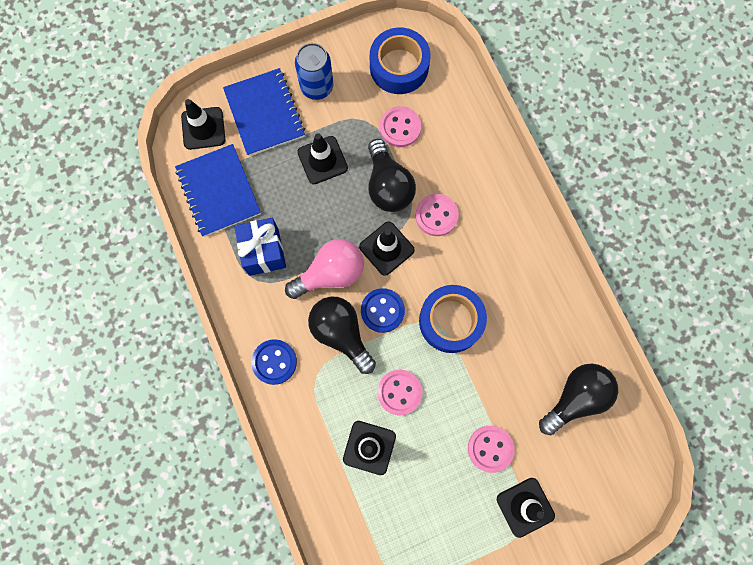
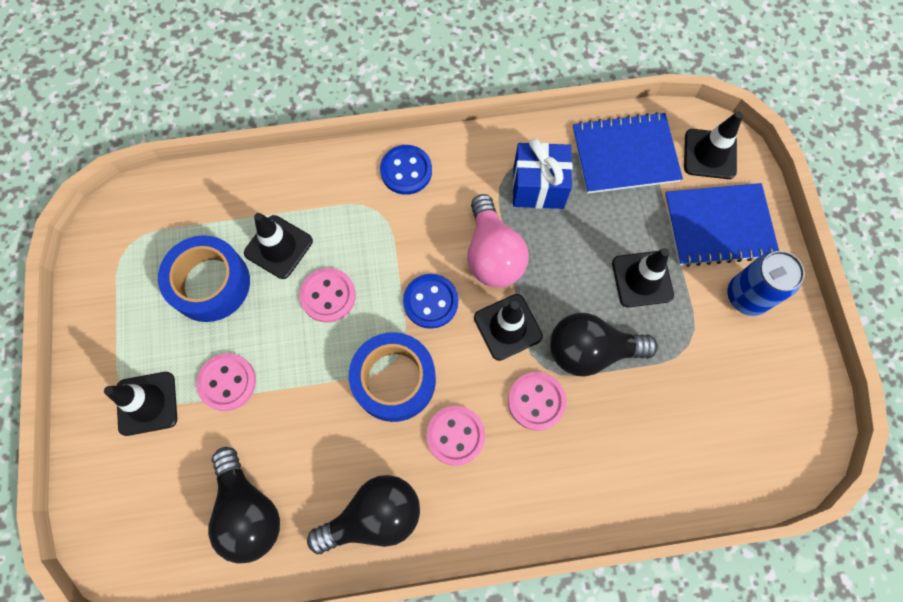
camera: 105 degrees right, 5 degrees down
black light bulb [308,297,376,374] -> black light bulb moved to [307,475,420,554]
blue tape [370,27,430,94] -> blue tape moved to [158,235,250,322]
pink button [380,106,421,147] -> pink button moved to [426,406,485,466]

